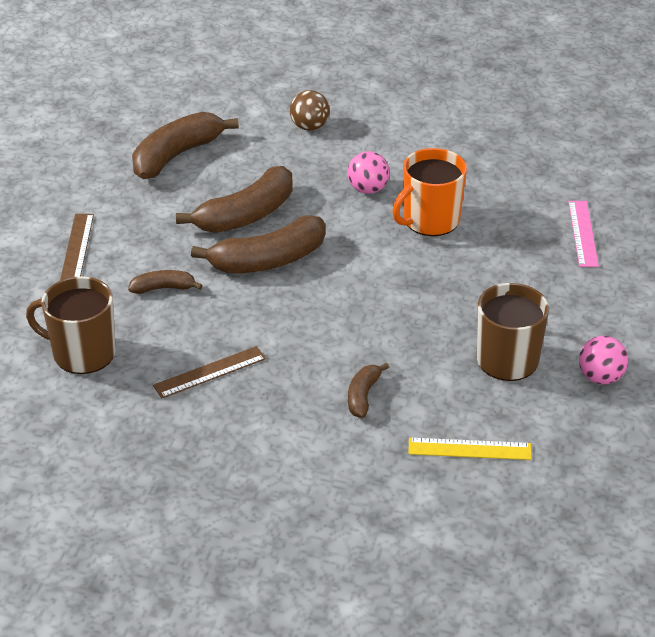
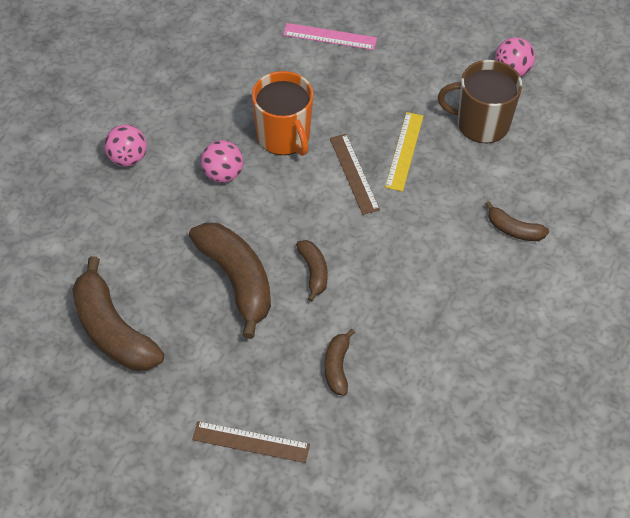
camera: 80 degrees left, 15 degrees up
brown mug [26,276,116,374] -> none
brown ruler [153,346,266,398] -> brown ruler moved to [330,134,380,215]
brown banana [191,215,325,273] -> brown banana [296,240,328,302], size x0.51
brown ball [290,90,330,131] -> none
yellow ruler [408,437,532,460] -> yellow ruler moved to [385,112,423,192]
none -> pink ball [104,124,147,167]

